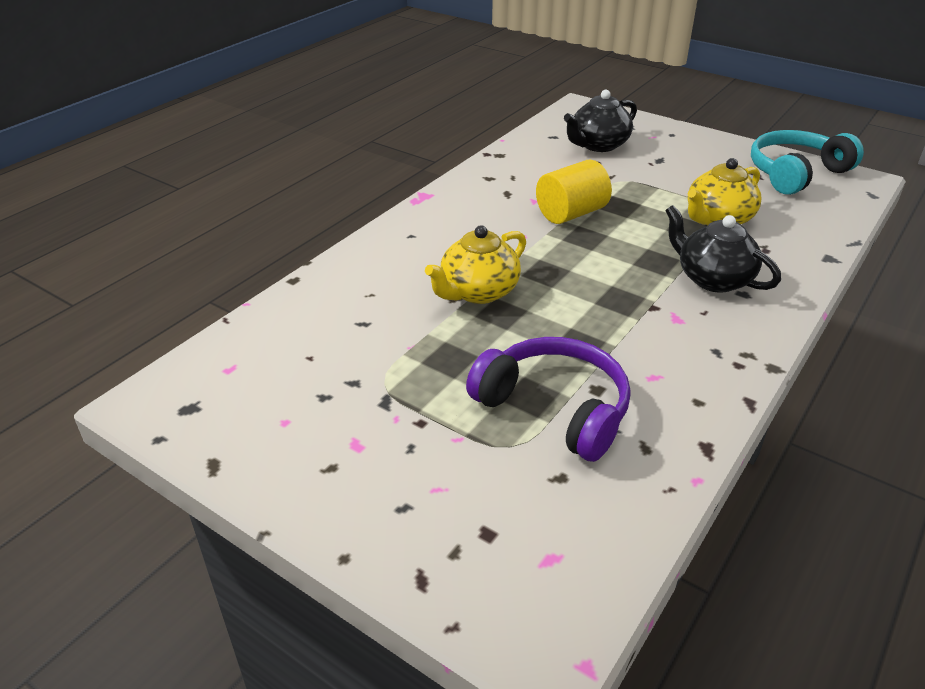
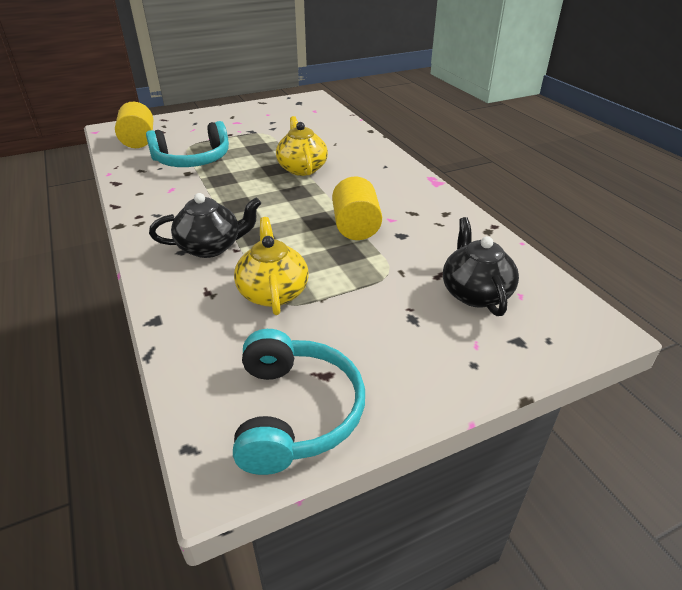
camera: 120 degrees right, 0 degrees up
purple headphones [466,337,631,462] -> turquoise headphones [146,121,229,167]
none -> yellow cylinder [115,102,153,148]

